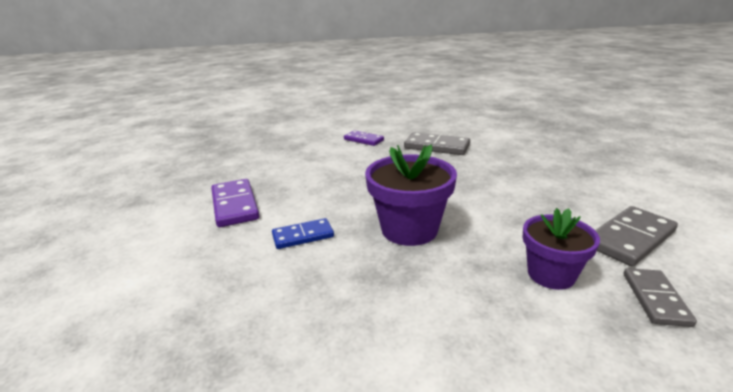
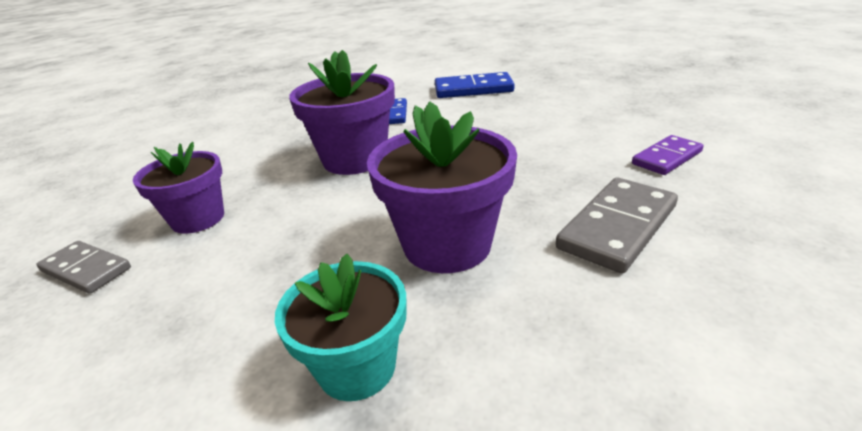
camera: 110 degrees right, 5 degrees up
purple domino [211,179,259,227] -> blue domino [435,72,514,98]
grey domino [595,206,678,266] -> none
none -> turquoise flower pot [275,254,407,401]
none -> purple flower pot [367,101,517,273]

